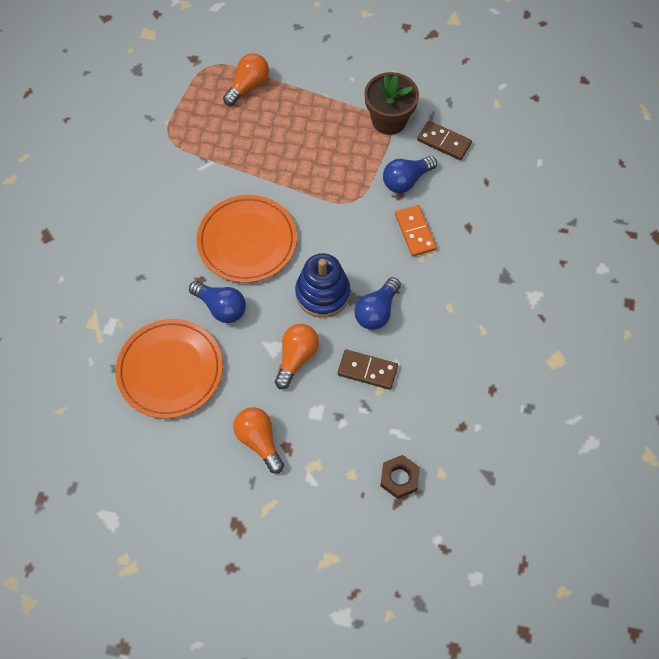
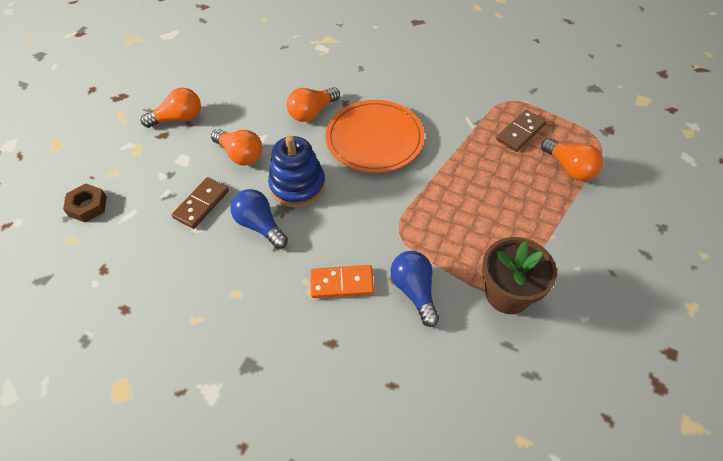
camera: 105 degrees right, 10 degrees down
orange plate [116,319,223,419] -> none
blue light bulb [189,281,246,323] -> orange light bulb [287,87,340,122]
brown domino [417,121,472,160] -> brown domino moved to [496,110,546,152]

